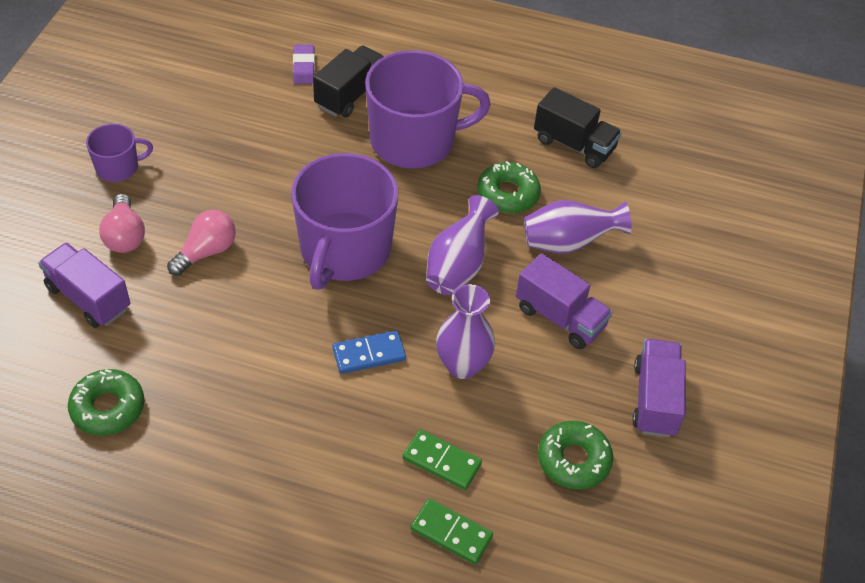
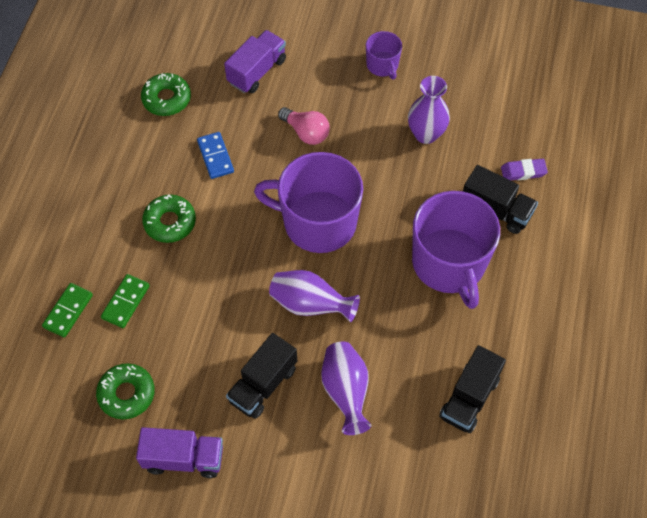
camera: 90 degrees right, 10 degrees up
pink light bulb [99,194,145,253] -> none
blue domino [333,331,406,374] -> blue domino moved to [197,132,234,179]
purple vase [436,284,495,379] -> purple vase moved to [408,76,450,144]
green donut [477,161,541,213] -> green donut moved to [142,194,196,243]
purple truck [516,253,613,349] -> black truck [226,333,297,419]

